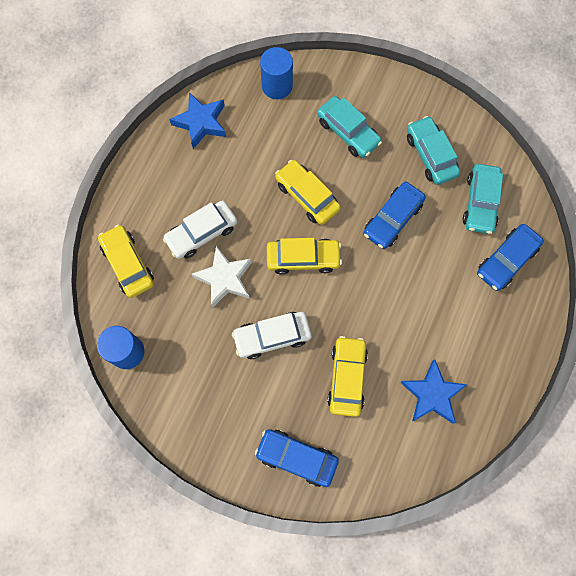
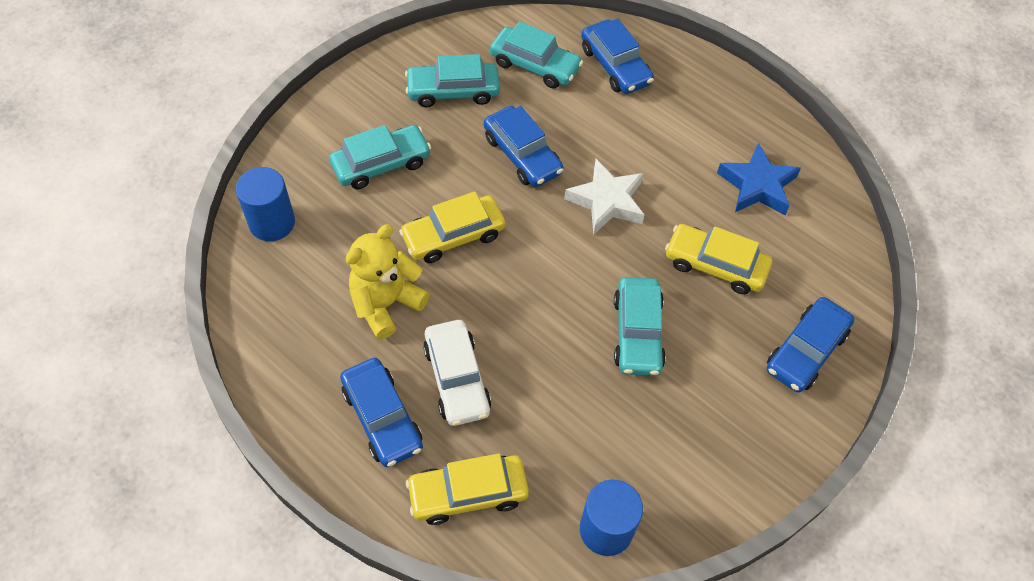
camera: 75 degrees left, 15 degrees down
blue star [169,92,226,149] -> none
white star [191,246,252,308] -> white star moved to [564,159,644,235]
white car [232,312,312,359] -> turquoise car [614,277,666,376]
yellow car [267,238,342,275] -> none
none -> blue car [340,358,423,467]
none -> yellow teddy bear [346,224,430,339]

